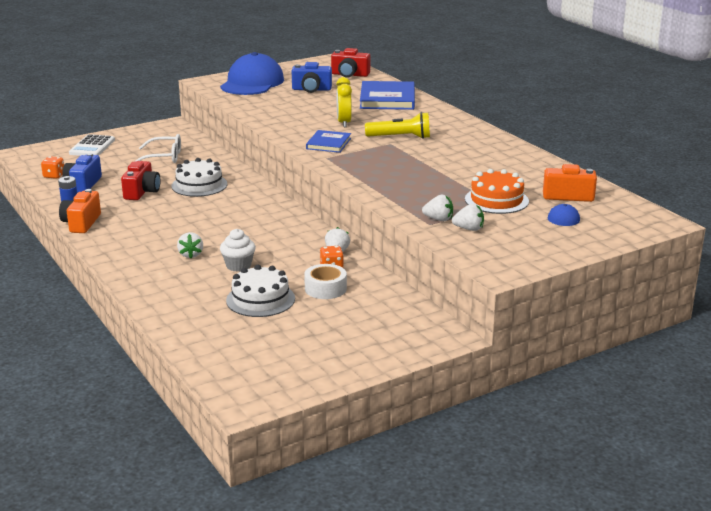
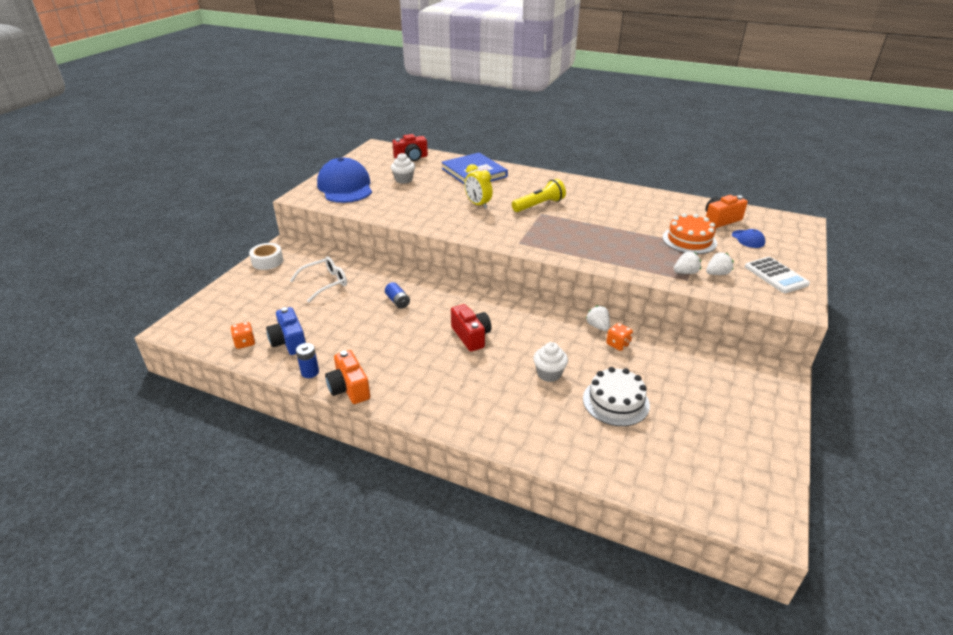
camera: 35 degrees left, 10 degrees up
white calculator [69,134,115,156] -> white calculator moved to [745,257,810,293]
red camera [121,161,161,200] -> red camera moved to [451,304,491,352]
white cake [171,158,227,197] -> blue battery [385,282,410,309]
white strawberry [177,232,203,258] -> none
blue camera [292,62,332,93] -> white cupcake [391,153,415,184]
white tape [304,264,347,299] -> white tape moved to [249,243,283,270]
blue book [306,130,351,153] -> none

